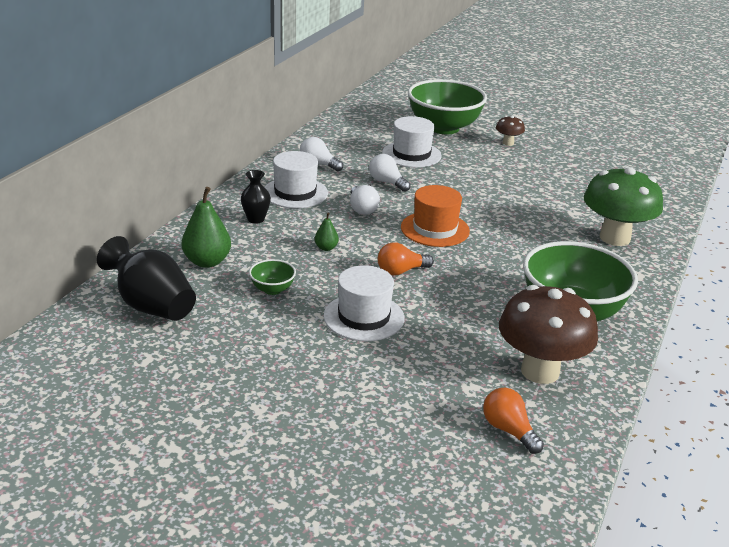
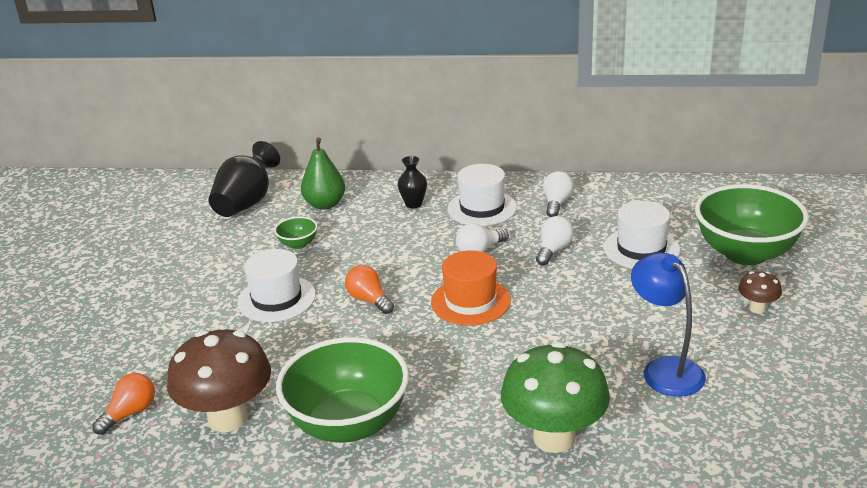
camera: 75 degrees right, 0 degrees up
green pear [315,213,339,251] -> none
none -> blue lamp [631,252,706,397]

